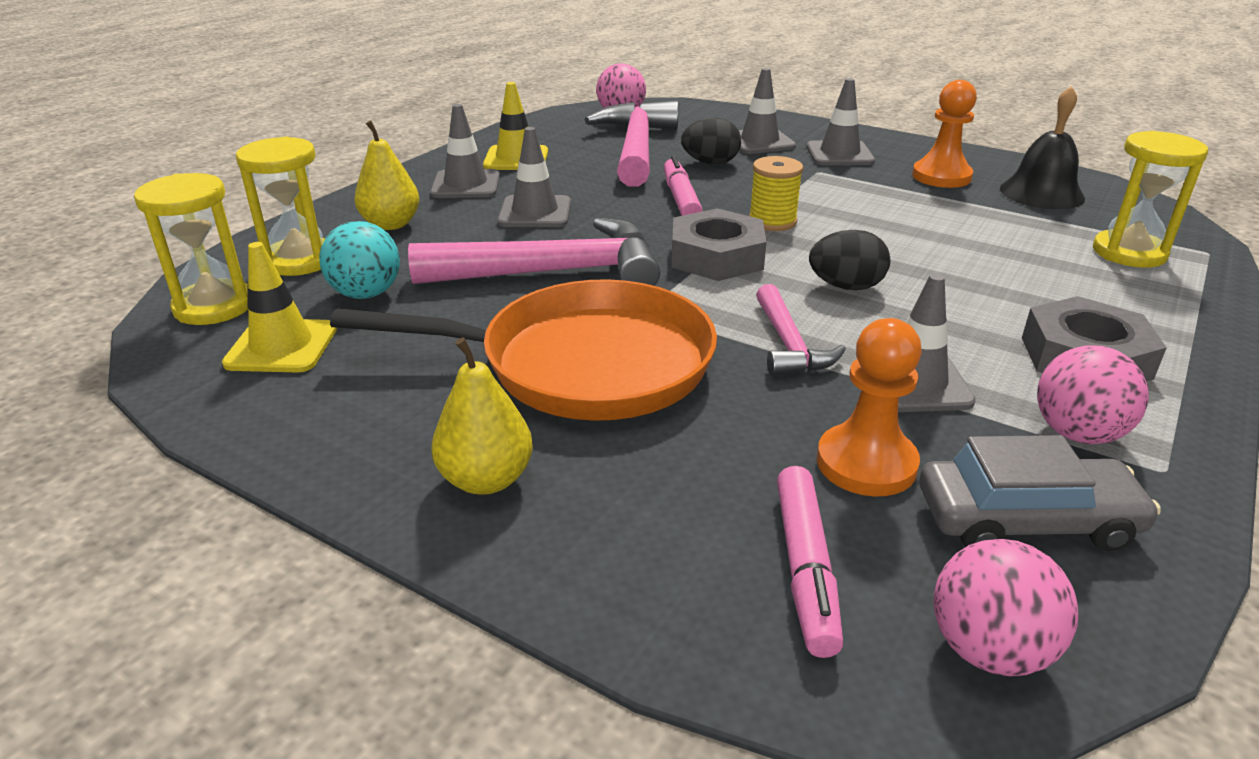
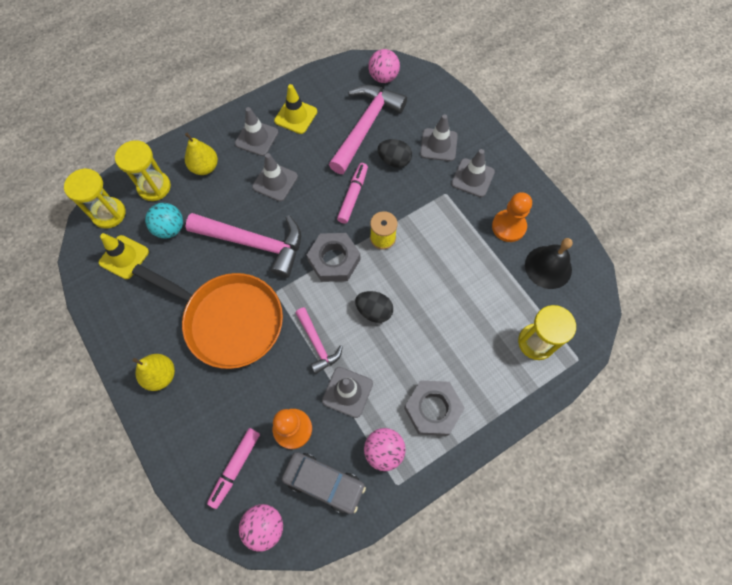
camera: 25 degrees right, 35 degrees up
pink hammer [756,284,846,376] -> pink hammer turned 45 degrees counterclockwise [295,307,343,374]

